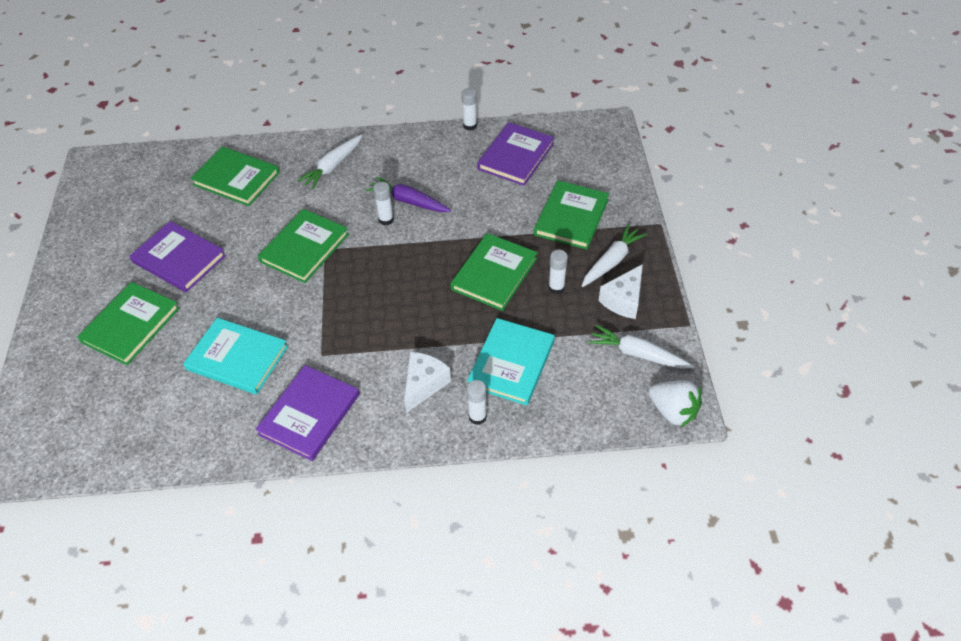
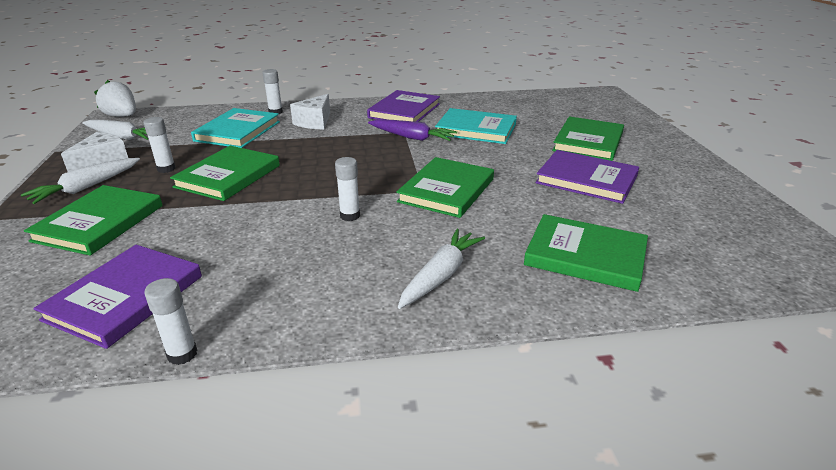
camera: 175 degrees right, 20 degrees down
purple carrot [366,176,451,212] -> purple carrot moved to [368,120,457,141]

